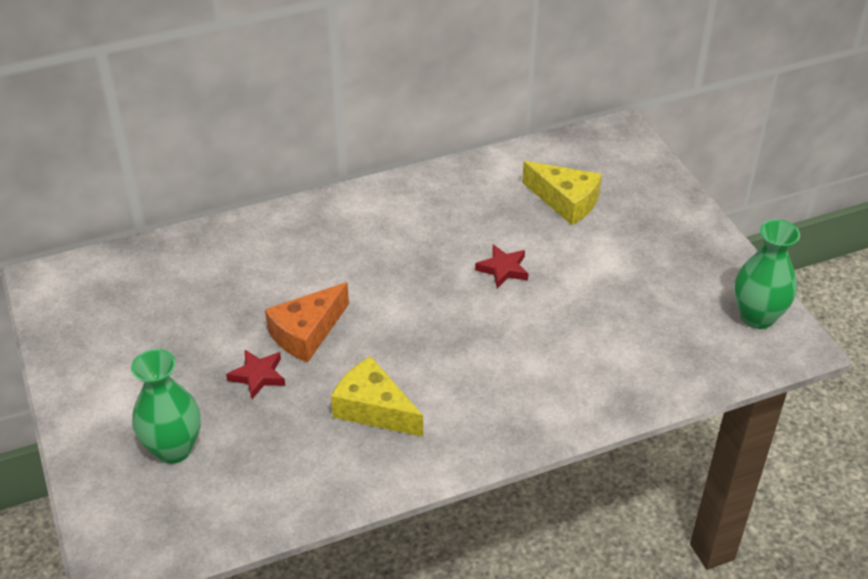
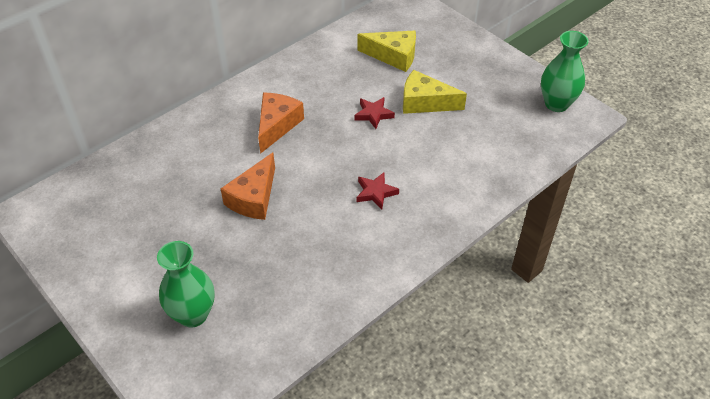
camera: 20 degrees left, 5 degrees up
red star [226,350,285,399] -> red star moved to [356,172,399,210]
yellow cheese [331,356,423,437] -> yellow cheese moved to [403,70,467,114]
none -> orange cheese [258,93,304,154]

